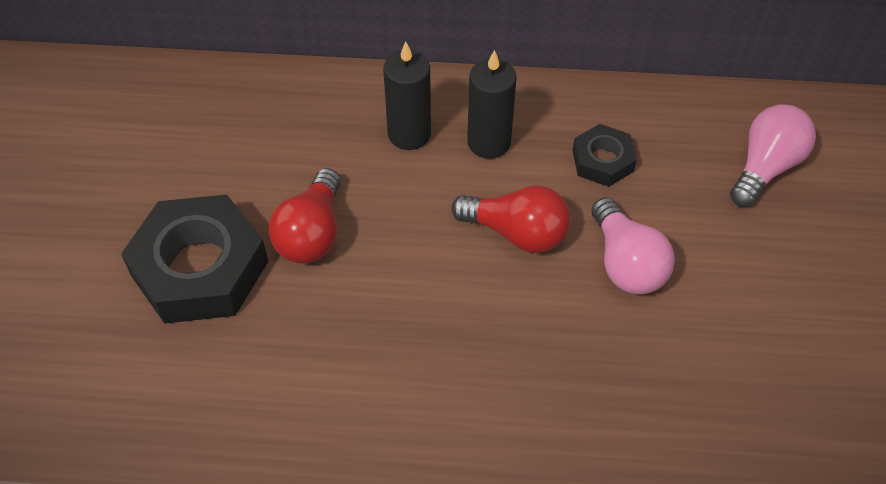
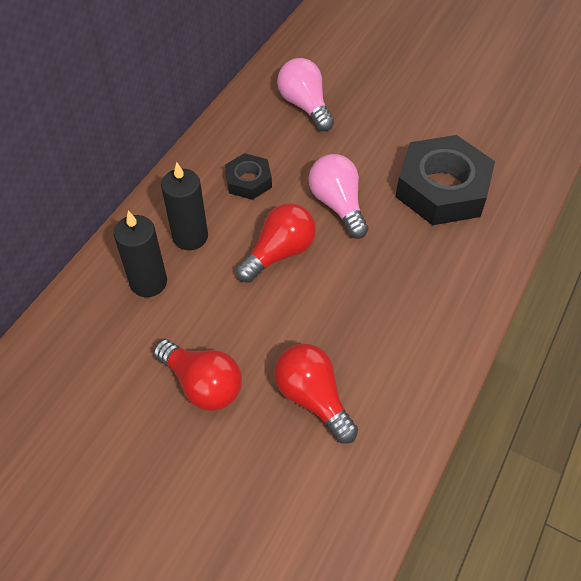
camera: 65 degrees left, 0 degrees up
black nut [121,194,268,324] -> black nut moved to [395,135,495,225]
pink light bulb [591,197,675,295] -> pink light bulb turned 120 degrees counterclockwise [309,154,368,239]
none -> red light bulb [274,344,358,444]

